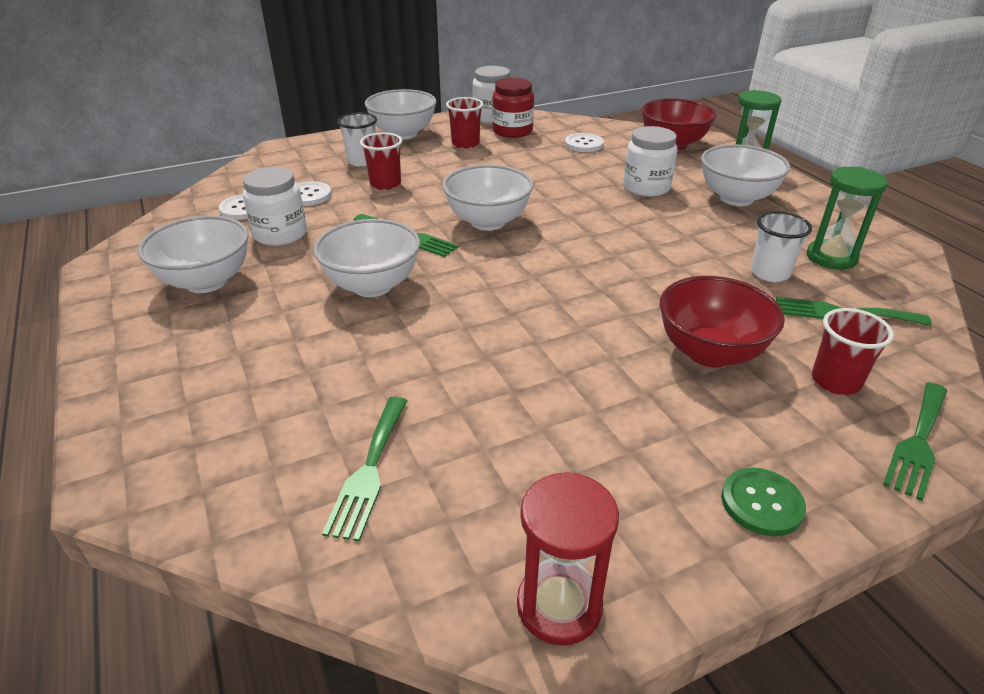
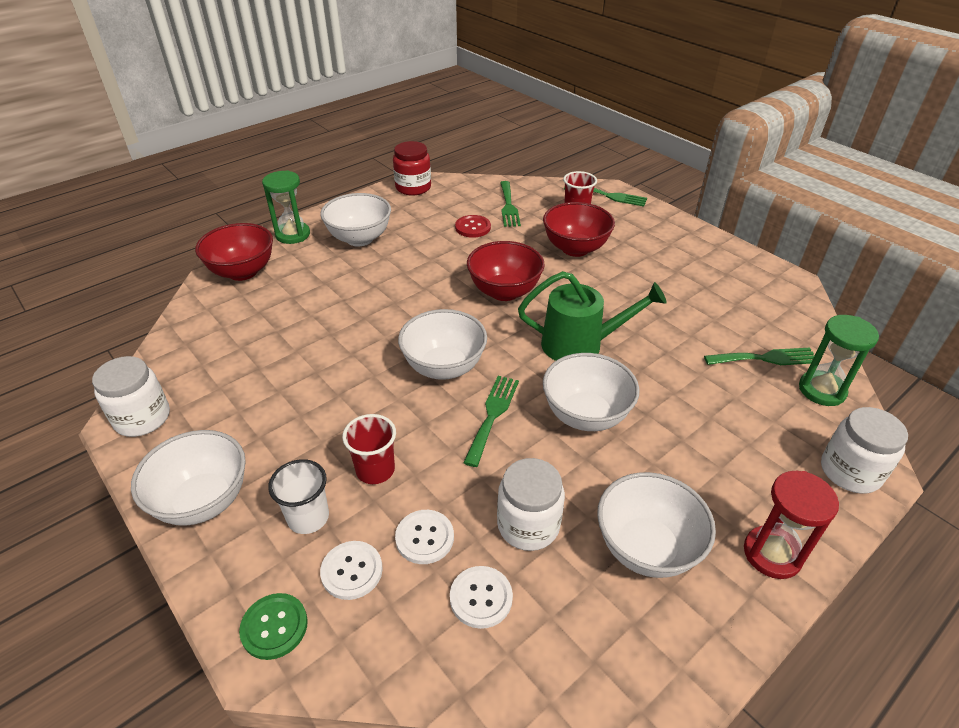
camera: 105 degrees left, 5 degrees up
red cup [446,97,483,149] -> none
red jar [492,78,534,138] -> red jar moved to [393,141,431,195]
red hourglass [517,472,619,646] -> red hourglass moved to [744,471,839,579]
white button [565,133,604,152] -> white button moved to [320,541,383,600]
white jar [623,126,678,197] -> white jar moved to [821,407,908,494]
green button [721,468,806,536] -> green button moved to [239,593,308,660]
white cup [751,211,812,282] -> red button [455,215,491,238]
green hourglass [807,167,888,270] -> green hourglass moved to [799,315,879,406]
none -> red bowl [467,241,545,301]
none -> green watering can [518,271,667,361]

